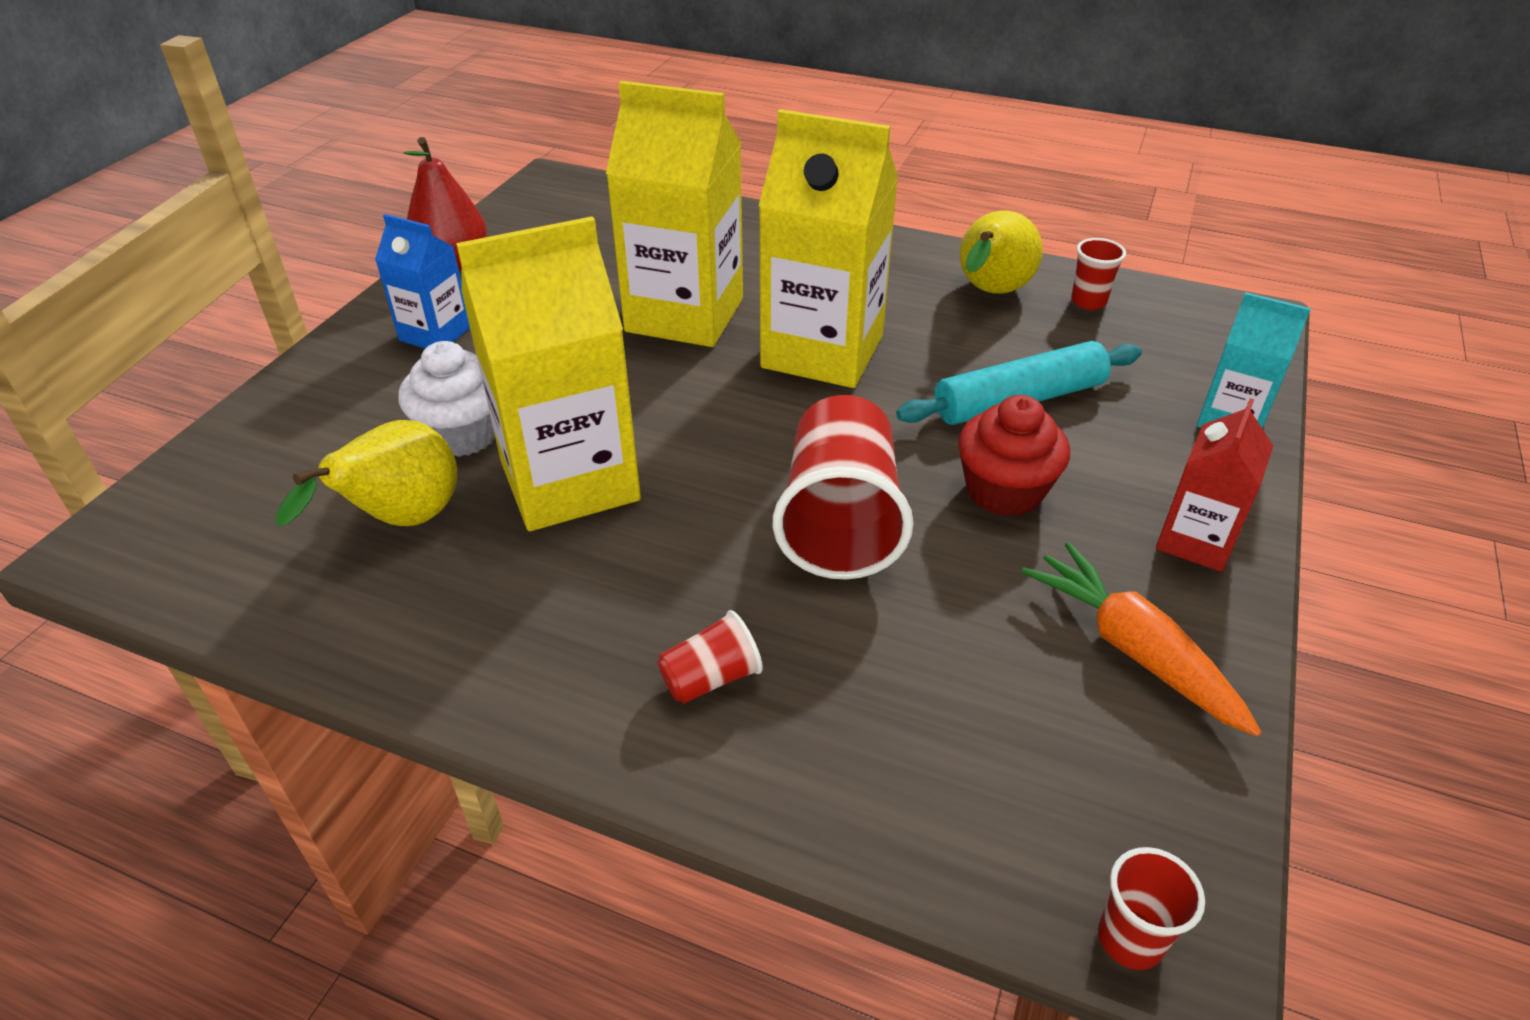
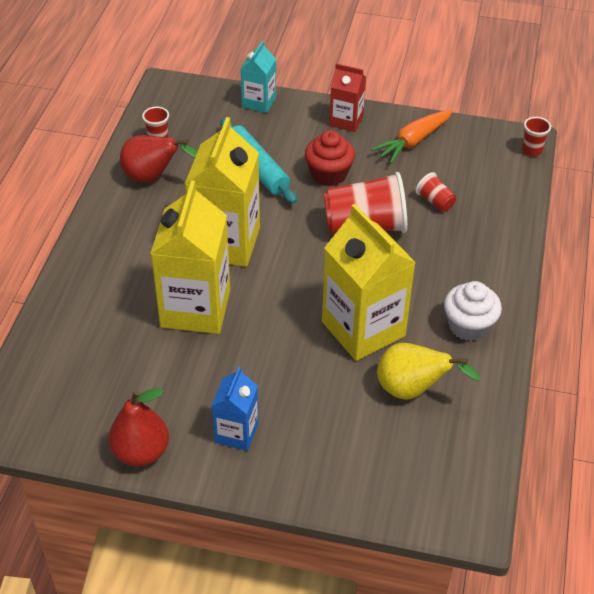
camera: 100 degrees left, 5 degrees up
white cupcake [399,341,495,457] -> white cupcake moved to [444,281,502,341]
red cup [657,610,763,704] -> red cup moved to [416,172,456,212]
yellow pear [960,211,1043,294] -> red pear [120,135,197,183]

